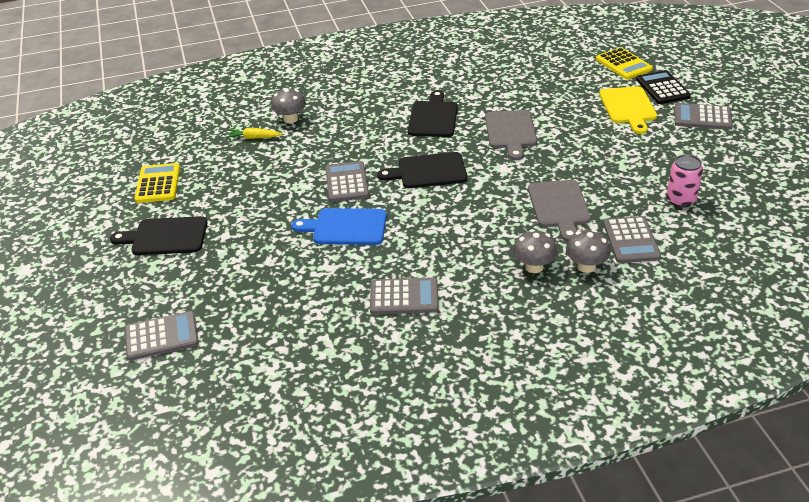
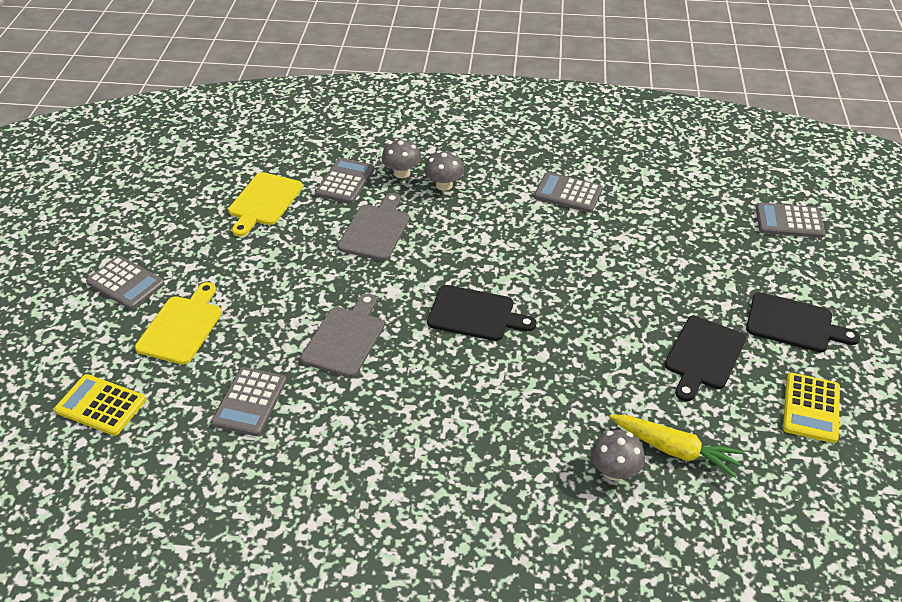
camera: 160 degrees left, 5 degrees up
yellow carrot [226,128,283,139] -> yellow carrot [610,415,744,478], size x1.63
blue cutting board [291,208,387,245] -> none
grey calculator [325,161,369,202] -> grey calculator moved to [211,367,287,436]
black cutting board [408,90,458,137] -> black cutting board moved to [665,316,746,401]
yellow calculator [596,47,653,79] -> yellow calculator turned 60 degrees counterclockwise [54,374,146,436]
black calculator [636,70,691,104] -> none
pink can [666,154,703,208] -> yellow cutting board [228,172,303,237]

